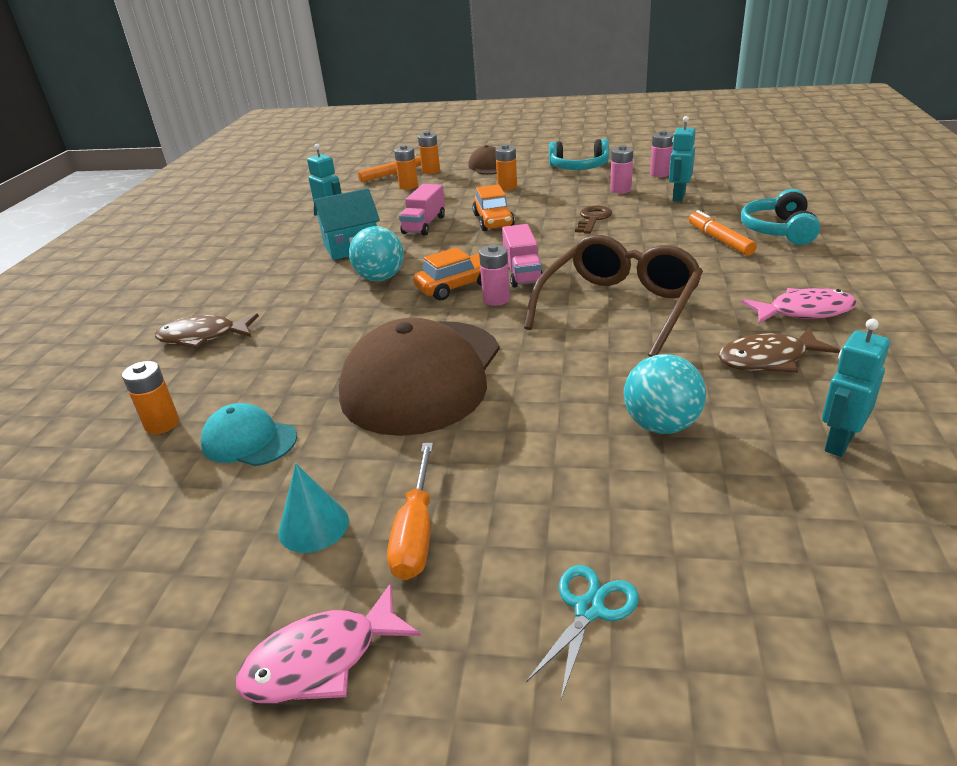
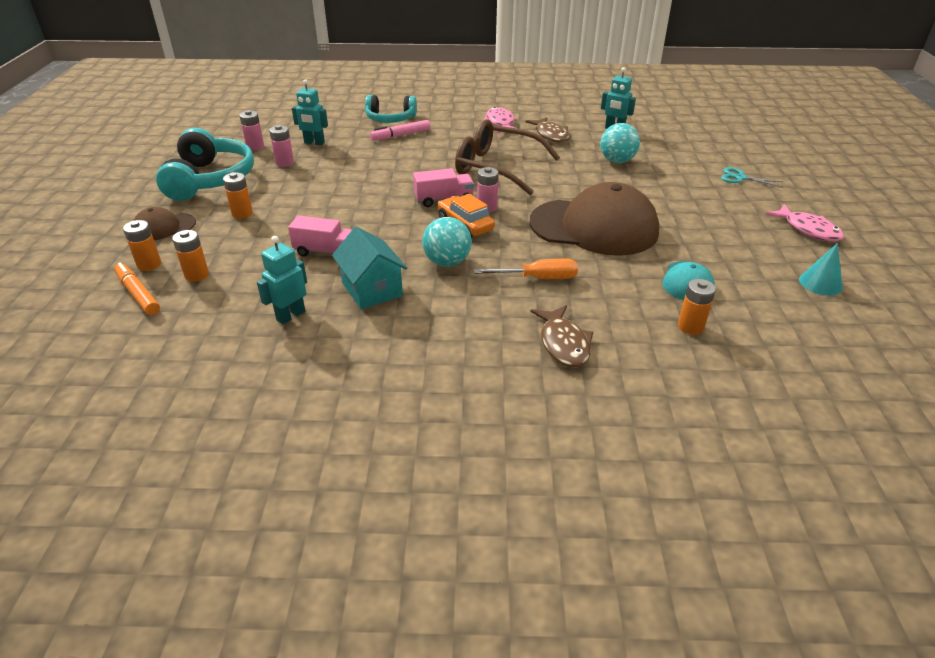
camera: 100 degrees left, 5 degrees up
turquoise cone [278,464,349,553] -> turquoise cone moved to [799,243,843,296]
orange screwdriver [387,443,433,580] -> orange screwdriver moved to [474,259,578,279]
orange car [472,184,515,231] -> none
turquoise headphones [549,139,609,170] -> turquoise headphones [156,128,254,201], size x1.56
brown key [575,205,612,234] -> none
orange marker [689,210,757,256] -> pink marker [370,120,430,141]

